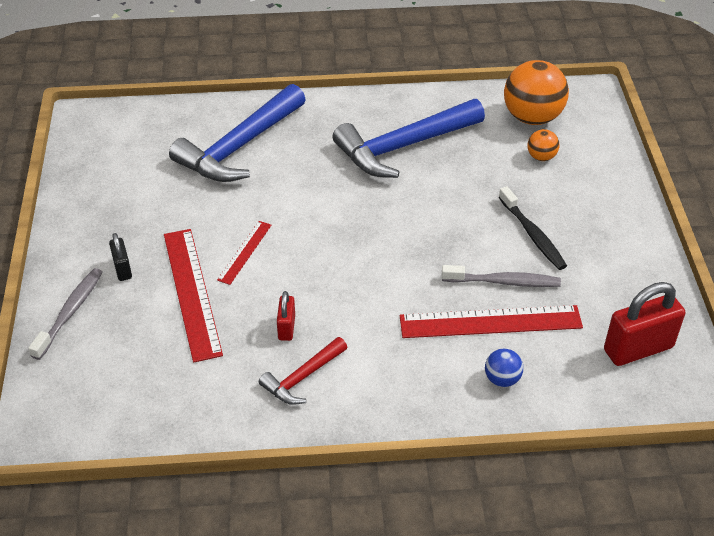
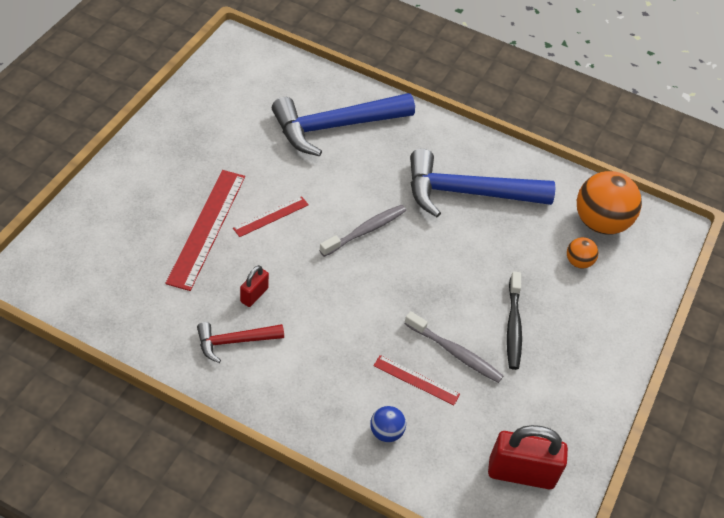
camera: 25 degrees right, 5 degrees up
grey toothbrush [28,268,103,360] -> grey toothbrush moved to [319,205,406,257]
black padlock [109,233,132,281] -> none
red ruler [400,305,583,338] -> red ruler [373,355,460,405], size x0.53

